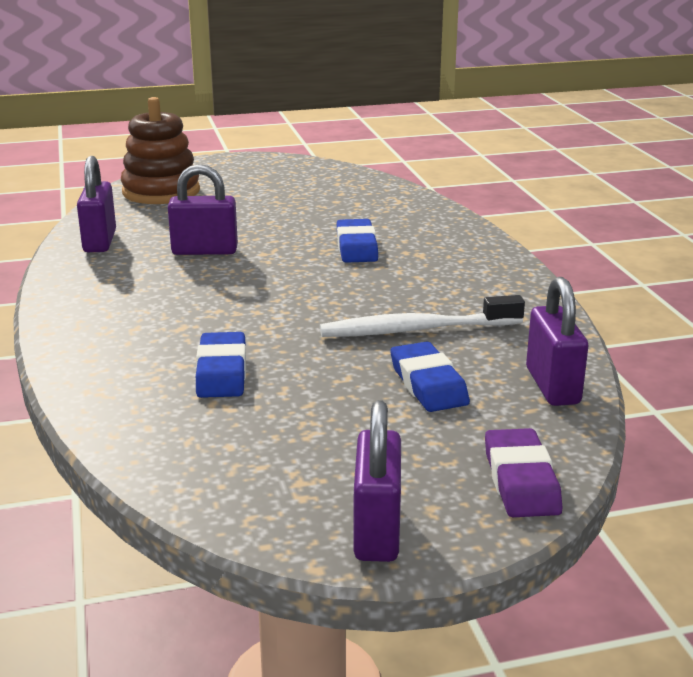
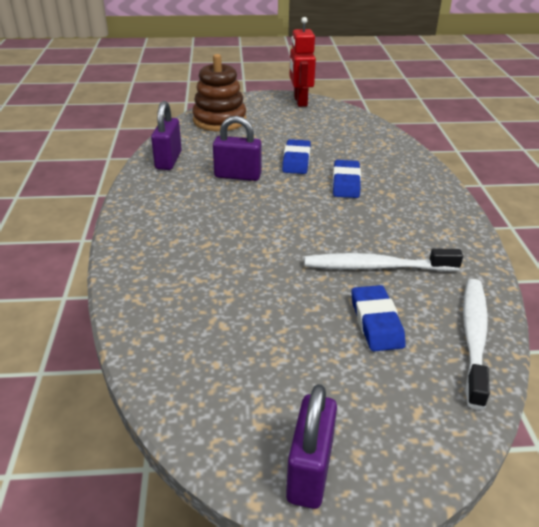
camera: 10 degrees right, 10 degrees up
blue eraser [196,332,246,398] -> blue eraser moved to [282,139,311,174]
purple eraser [485,428,562,517] -> none
purple padlock [526,277,588,406] -> white toothbrush [463,279,490,410]
none -> red robot [289,17,316,107]

